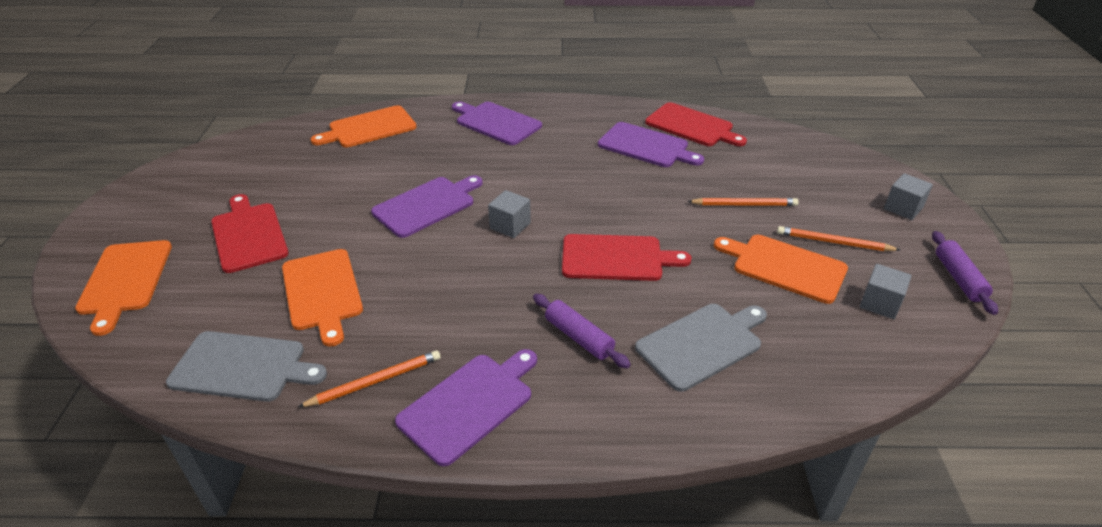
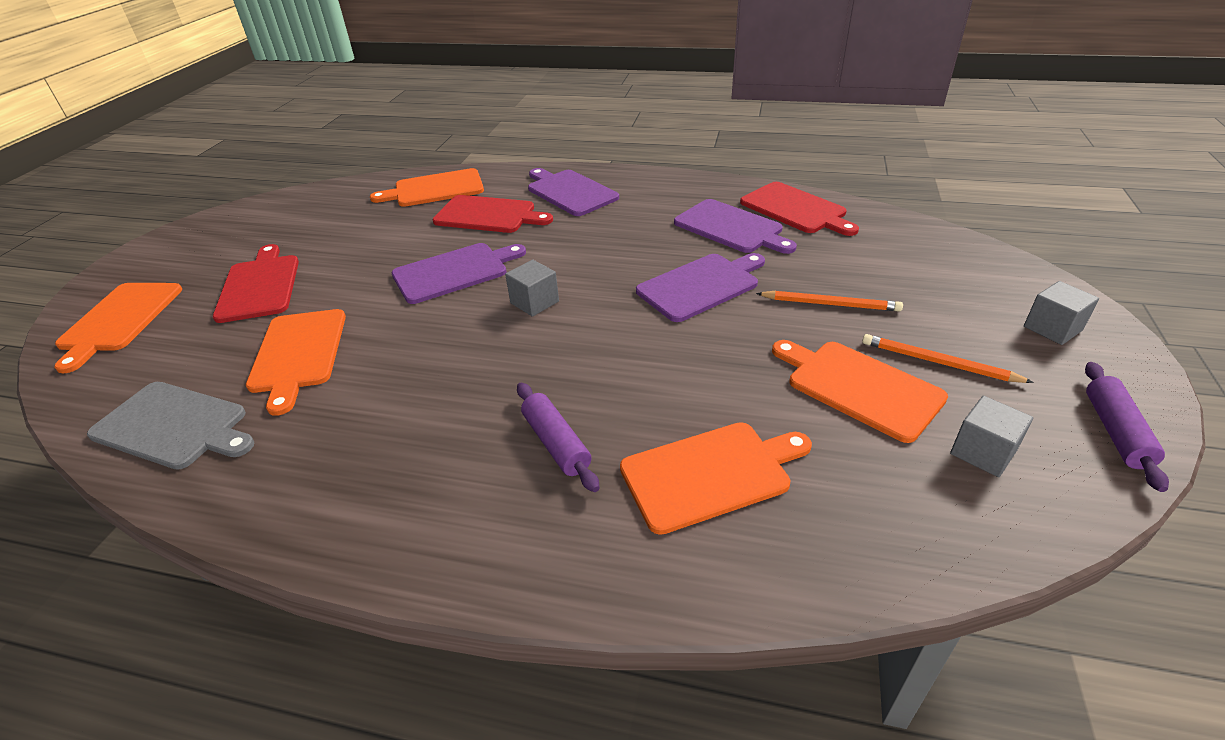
camera: 15 degrees right, 0 degrees up
orange pencil [298,350,441,407] -> none
purple cutting board [395,349,537,466] -> purple cutting board moved to [636,253,765,322]
red cutting board [562,234,691,281] -> red cutting board moved to [433,195,553,233]
grey cutting board [635,304,767,392] -> orange cutting board [620,422,812,535]

